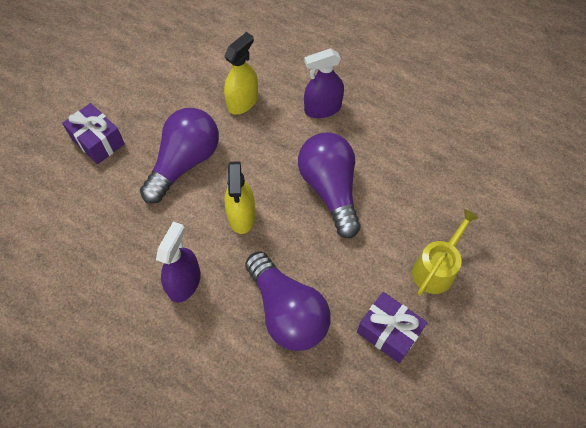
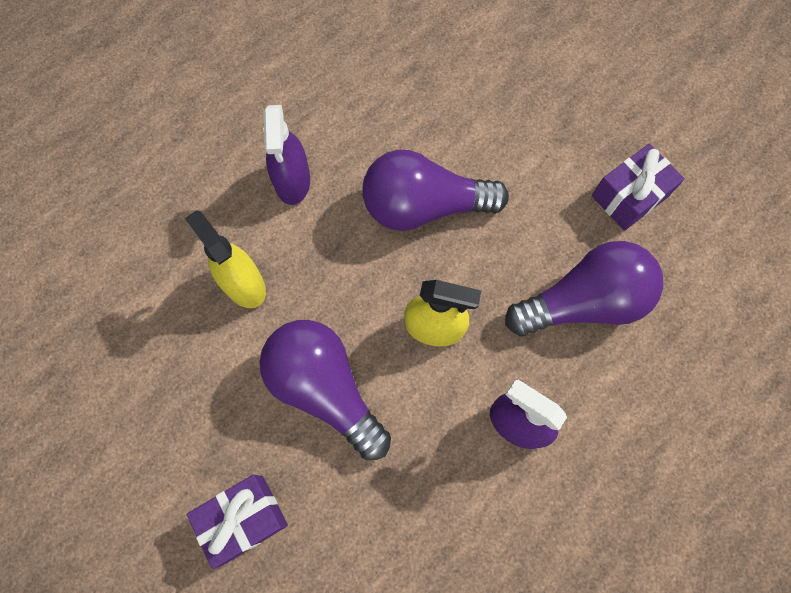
camera: 75 degrees left, 10 degrees up
yellow watering can [412,209,479,296] -> none

